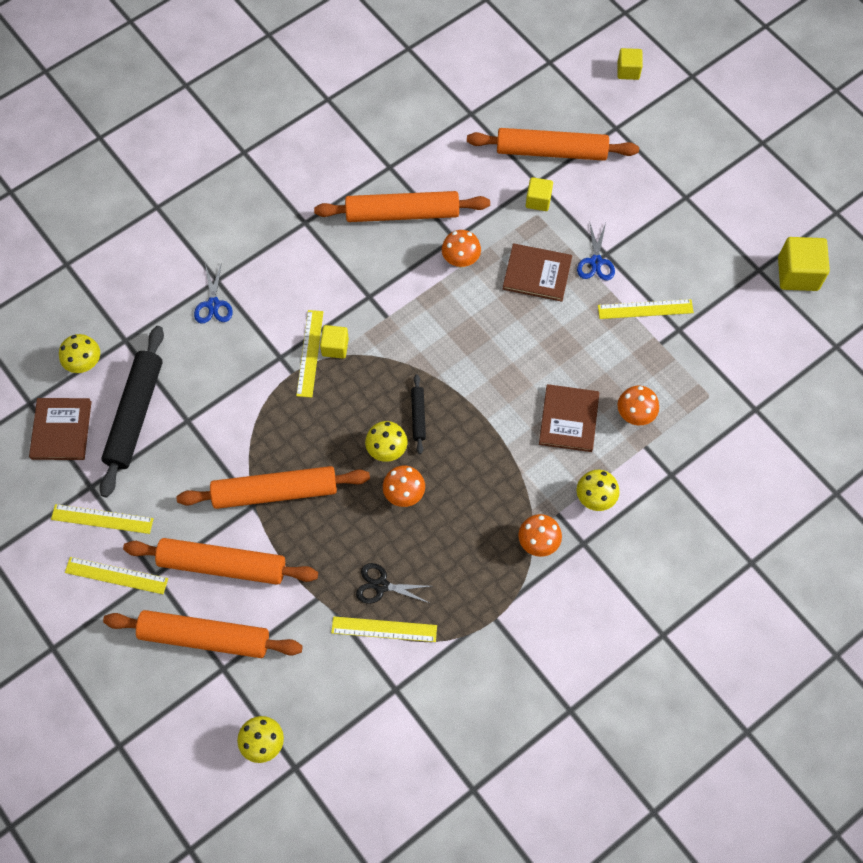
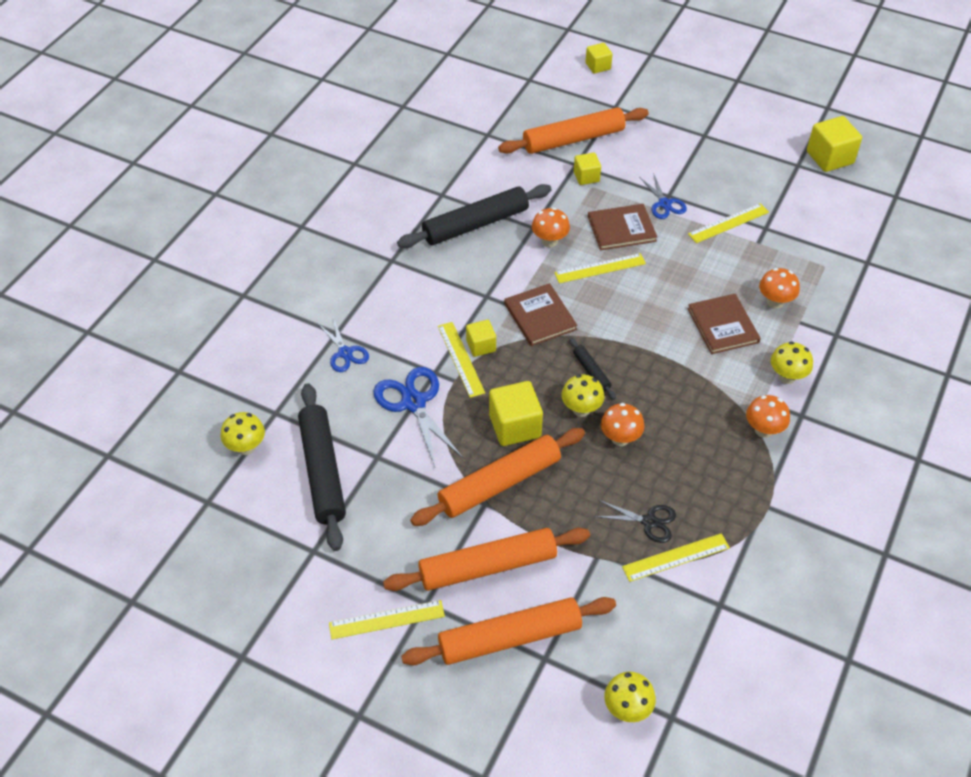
camera: 25 degrees left, 15 degrees down
brown book [29,398,92,460] -> brown book moved to [504,283,578,346]
yellow ruler [51,504,154,534] -> yellow ruler moved to [554,253,646,283]
orange rolling pin [314,191,490,222] -> black rolling pin [397,184,551,248]
black scissors [356,563,432,604] -> black scissors turned 150 degrees counterclockwise [595,500,676,543]
none -> blue scissors [373,367,463,467]
none -> yellow cube [489,381,543,446]

